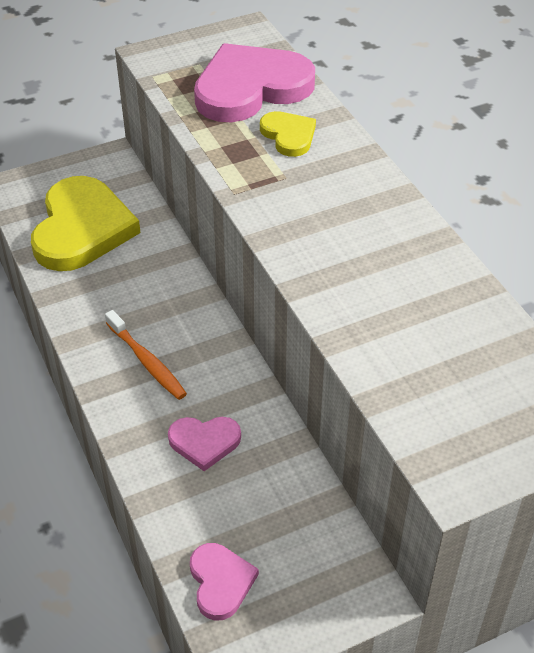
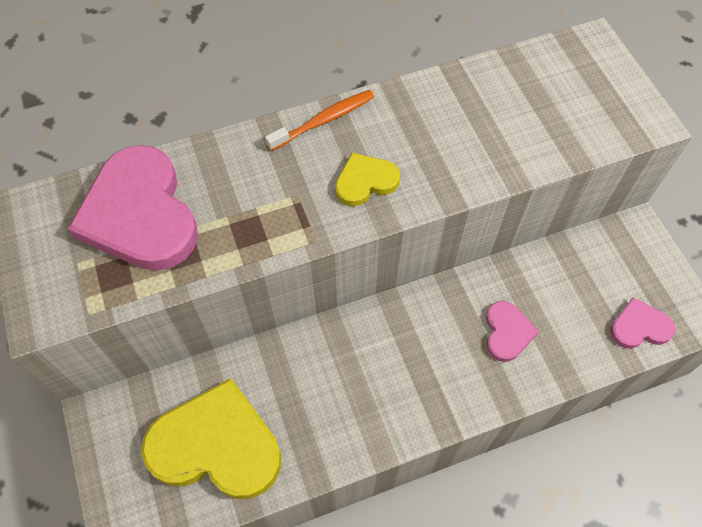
camera: 85 degrees left, 15 degrees up
orange toothbrush [105,310,187,400] -> orange toothbrush moved to [265,90,374,151]
yellow heart [260,111,316,157] -> yellow heart moved to [335,153,400,206]

